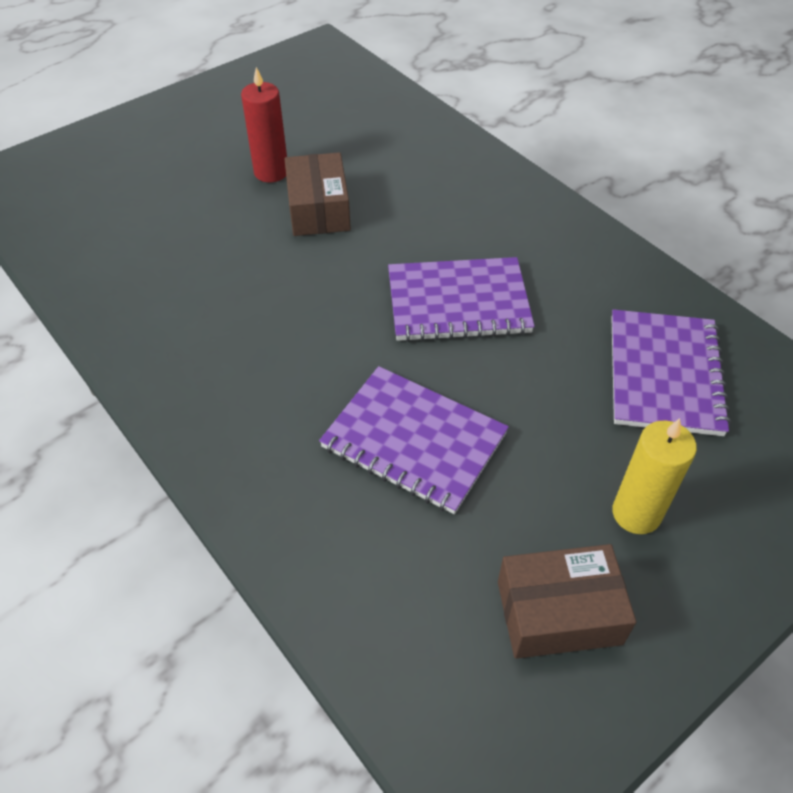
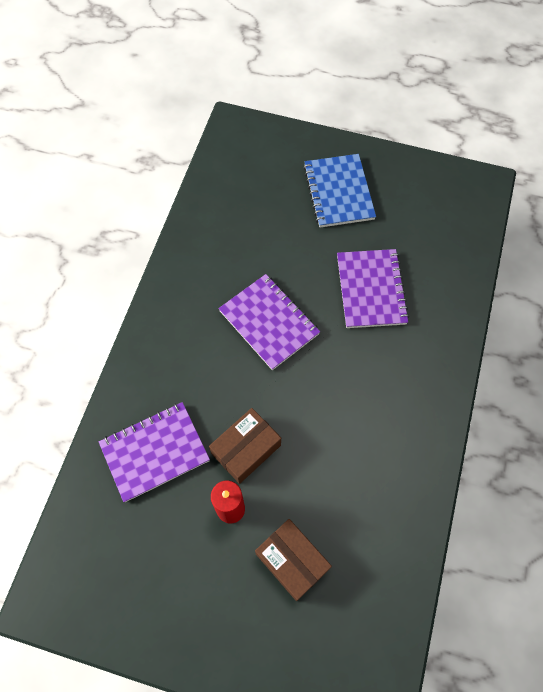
camera: 125 degrees left, 15 degrees up
brown box [498,544,636,659] -> brown box moved to [255,519,332,601]
purple notebook [611,309,731,436] -> purple notebook moved to [99,402,210,502]
yellow candle [612,418,697,534] -> blue notebook [303,154,376,228]

